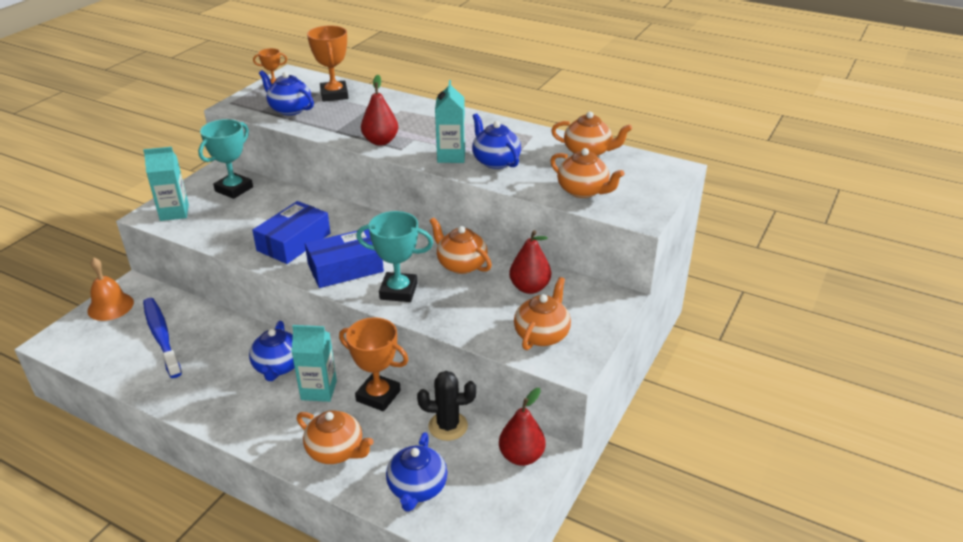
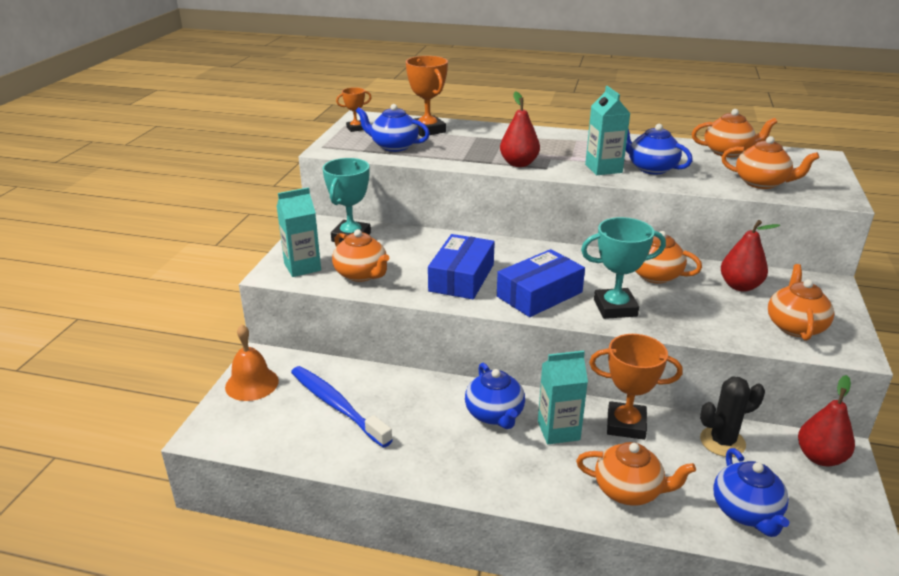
camera: 15 degrees left, 5 degrees down
none -> orange teapot [332,229,389,282]

